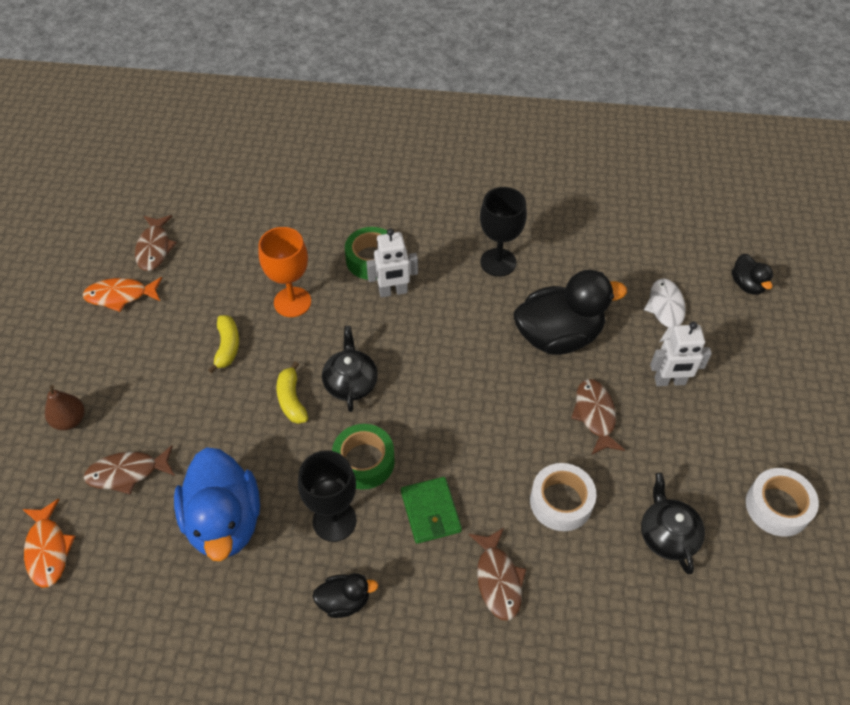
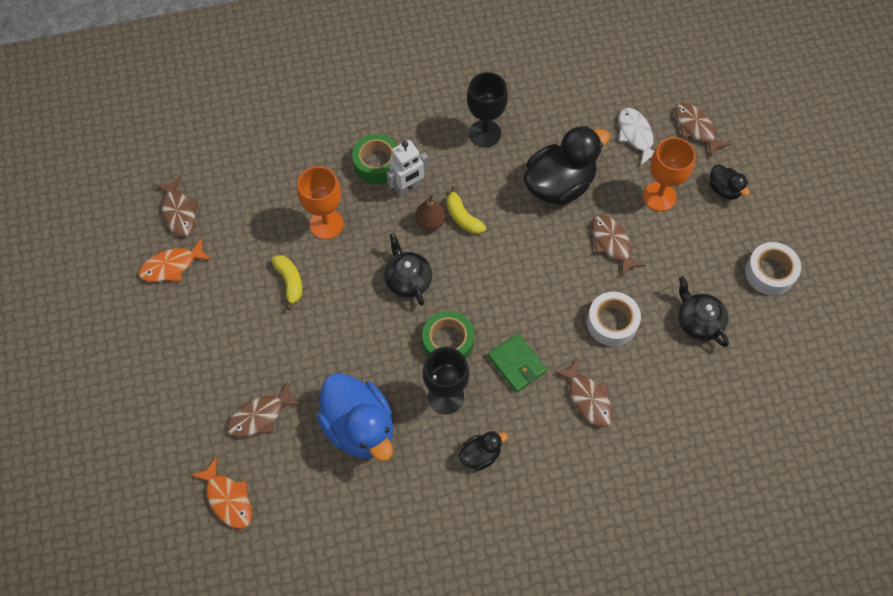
camera: 20 degrees left, 10 degrees up
brown pear [45,385,85,430] -> brown pear moved to [415,194,446,231]
yellow banana [277,362,308,424] -> yellow banana moved to [447,186,486,234]
white robot [650,322,712,386] -> orange goblet [643,137,696,211]
black duck [732,254,773,295] -> black duck moved to [710,164,750,200]
none -> brown fish [675,103,731,158]

